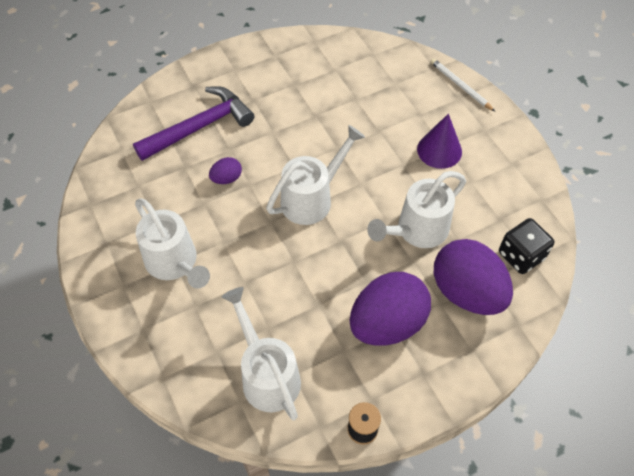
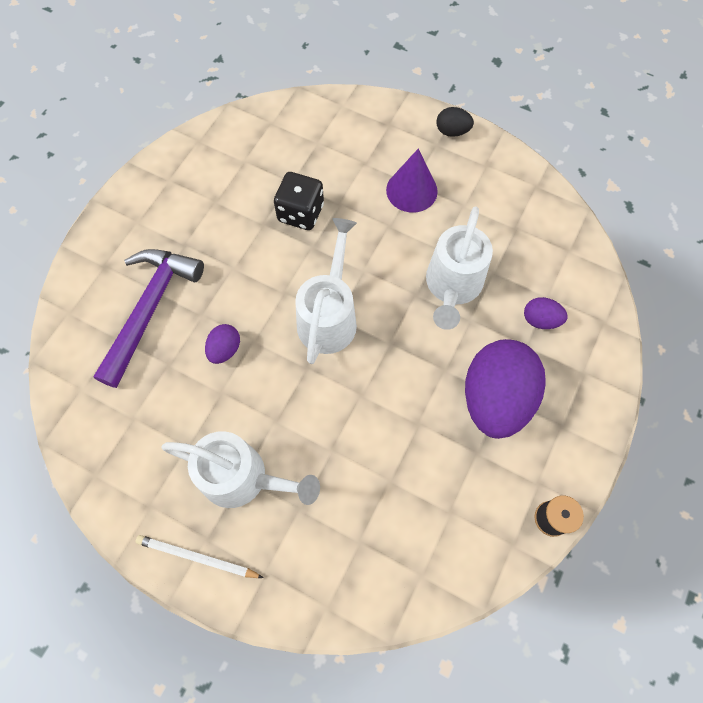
camera: 35 degrees left, 10 degrees up
white watering can [222,287,301,420] -> none
white pencil [430,58,495,111] -> white pencil moved to [136,535,264,578]
purple egg [434,239,513,315] -> purple egg [524,297,568,329], size x0.44
black dice [499,218,554,274] -> black dice moved to [274,172,324,230]
none -> black egg [437,107,474,137]

